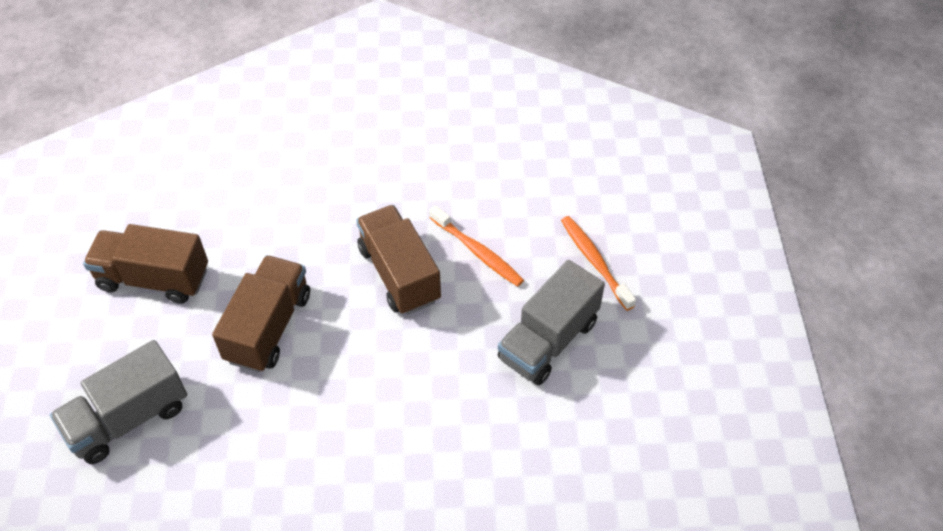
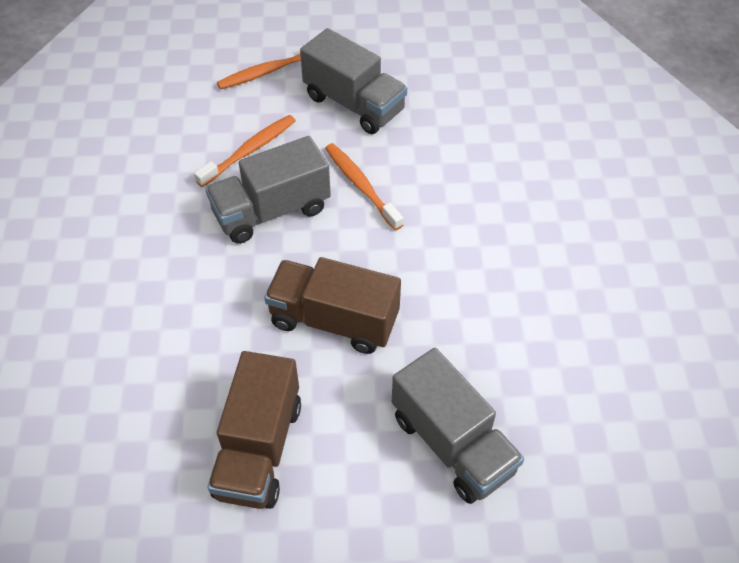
camera: 90 degrees left, 0 degrees up
brown truck [356,205,441,315] -> grey truck [205,136,331,244]
none -> orange toothbrush [325,143,403,230]

